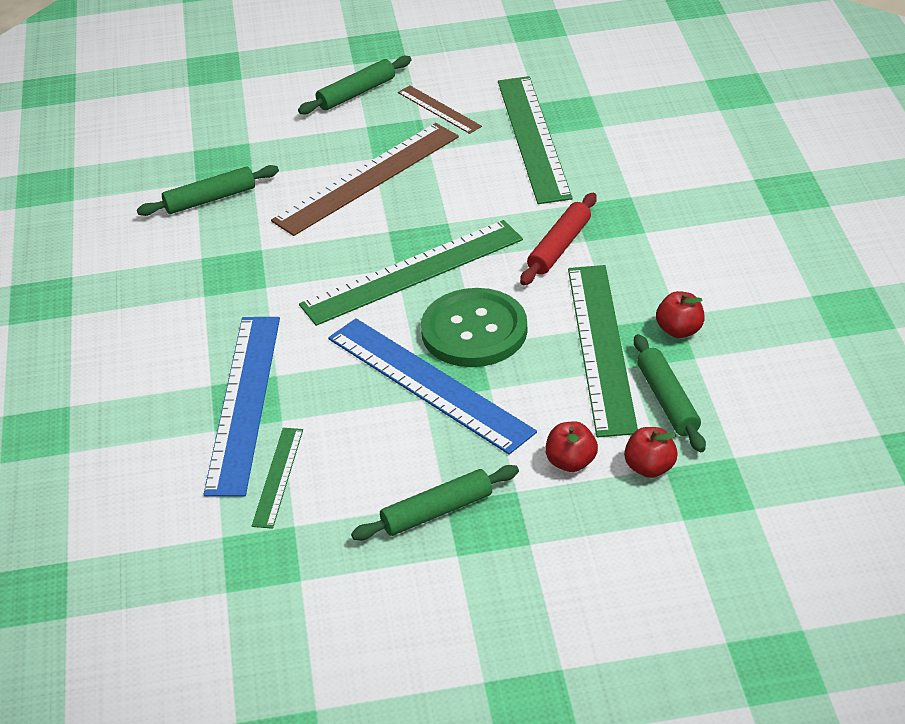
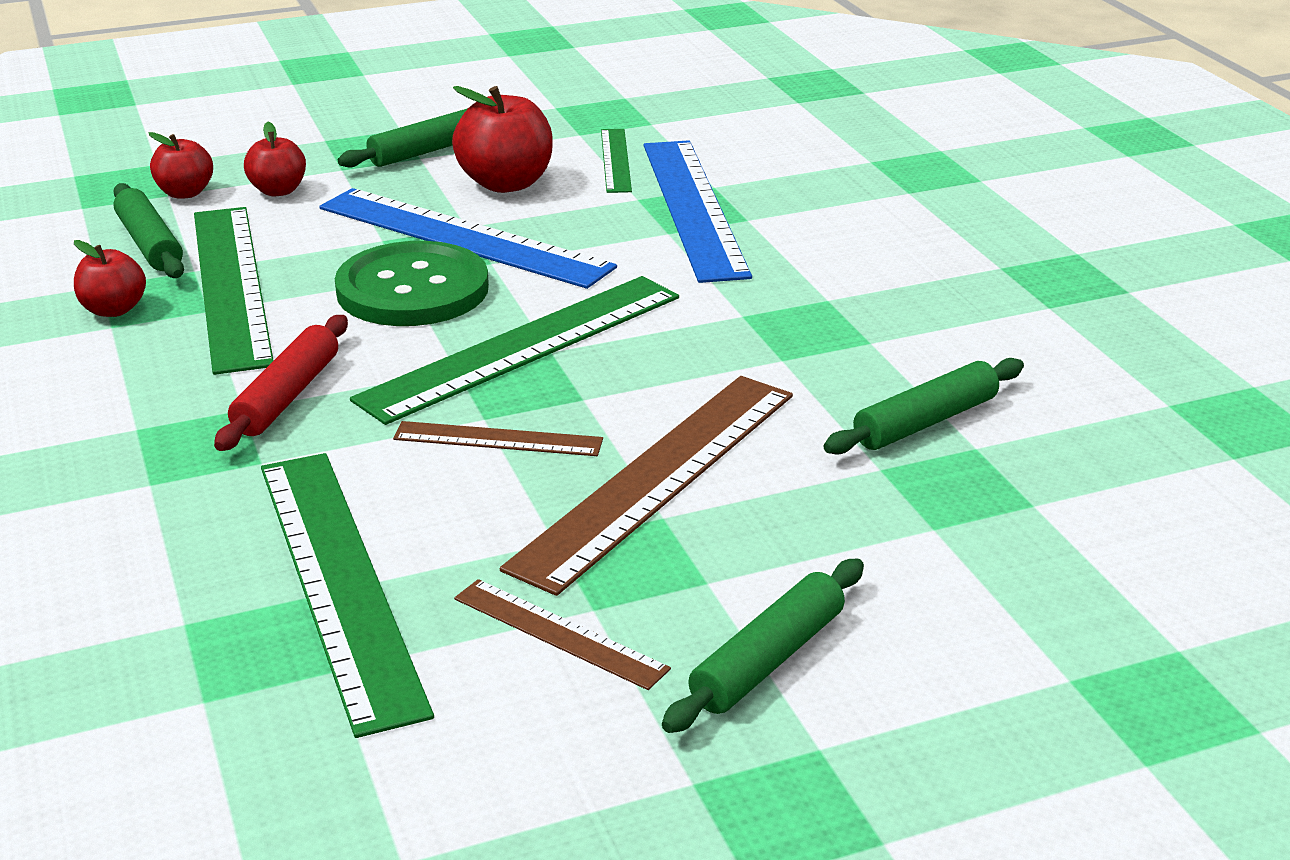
camera: 165 degrees right, 10 degrees down
none -> brown ruler [393,421,603,456]
none -> red apple [452,86,553,193]

